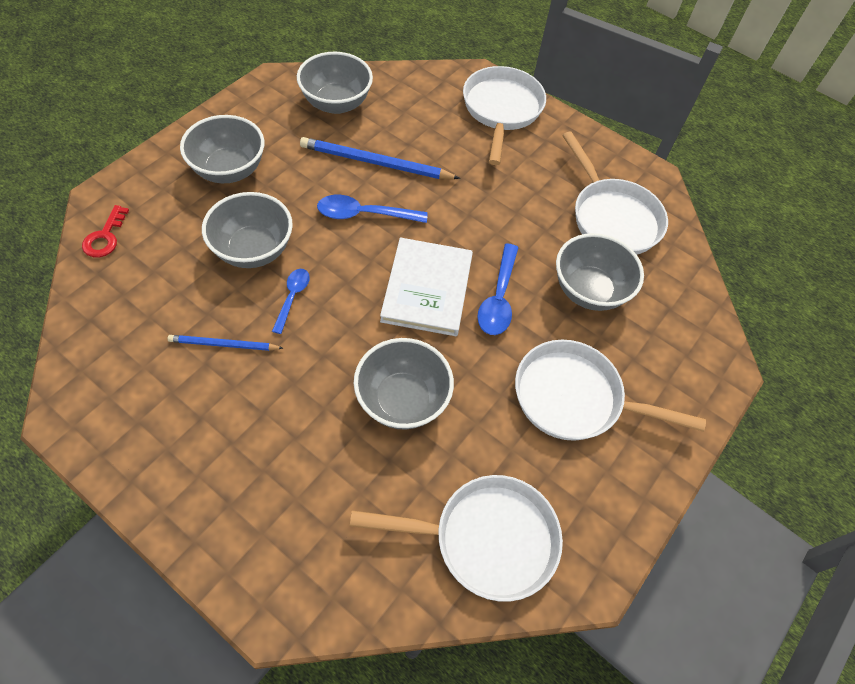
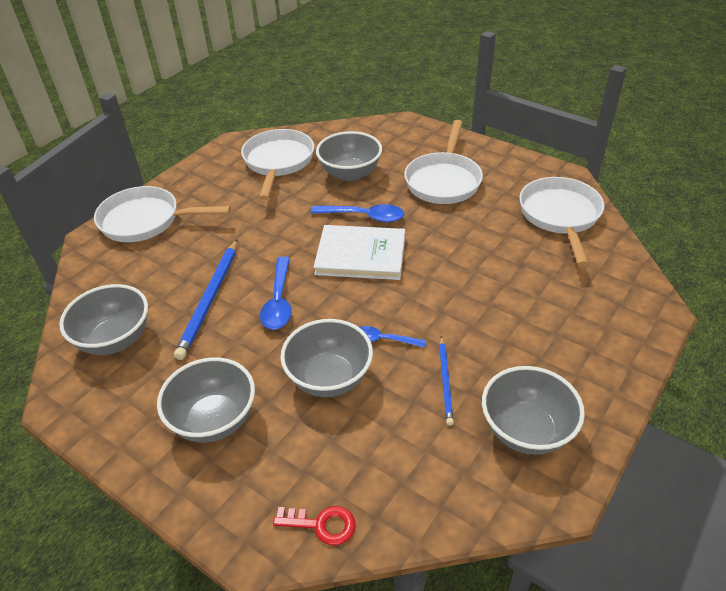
camera: 85 degrees left, 15 degrees down
grey bowl [354,338,454,430] -> grey bowl moved to [482,366,585,455]
white pan [562,131,668,255] -> white pan turned 60 degrees counterclockwise [241,129,314,200]

